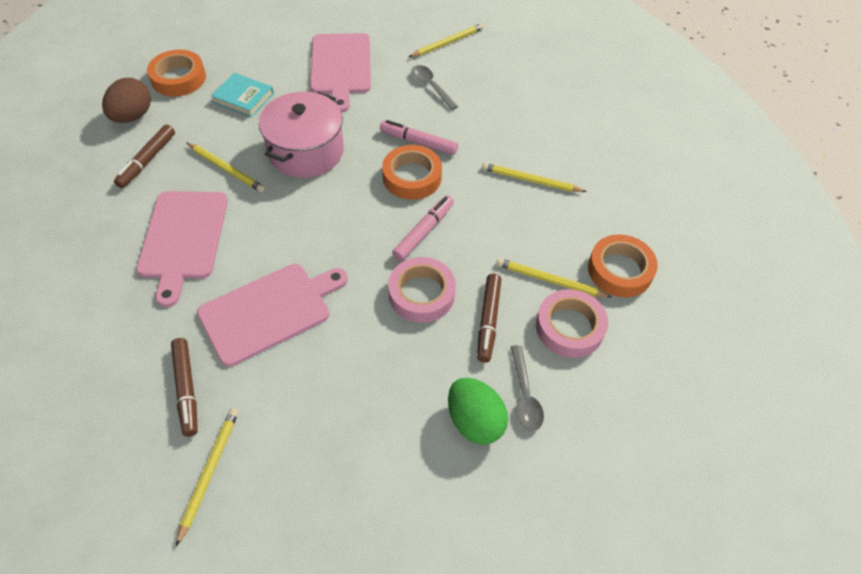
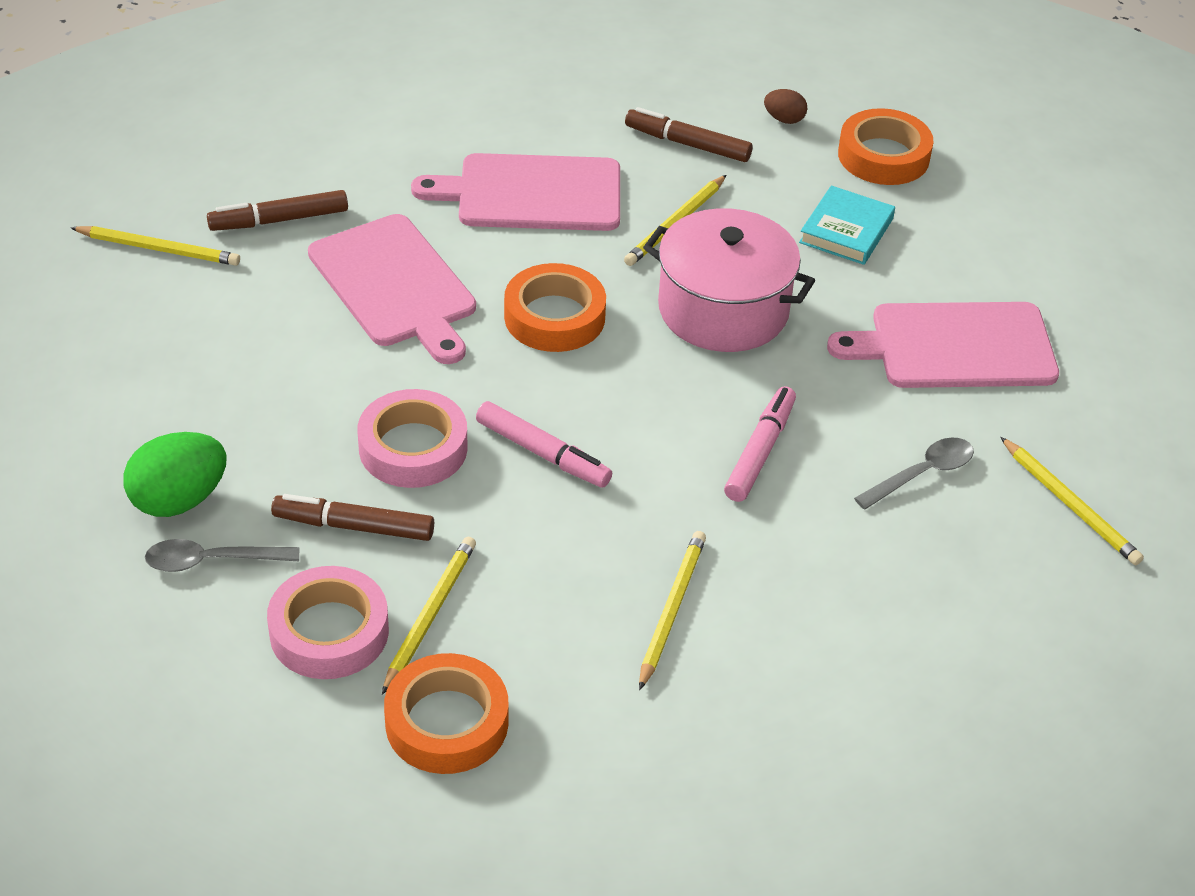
camera: 90 degrees right, 10 degrees down
brown egg [102,78,151,123] -> brown egg [764,89,807,124], size x0.52
orange tape [382,145,442,200] -> orange tape moved to [504,263,606,352]

